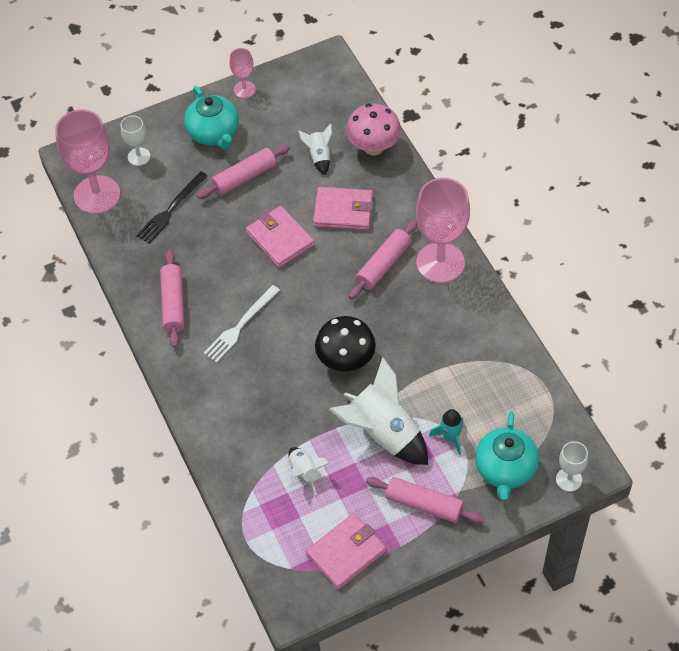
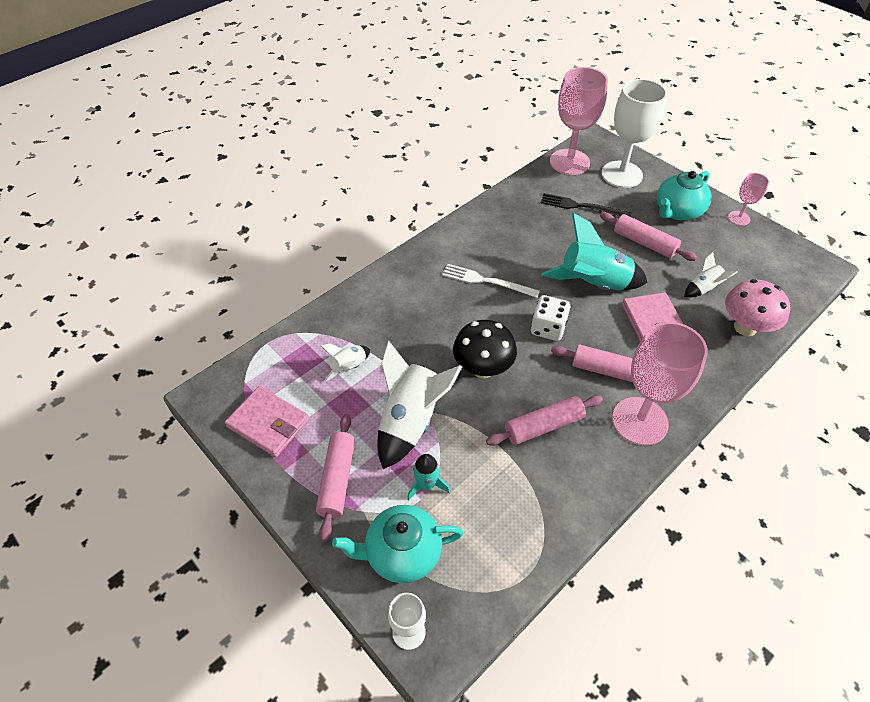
camera: 70 degrees right, 5 degrees down
white goblet [121,116,150,166] -> white goblet [601,79,667,188], size x2.03
pink rolling pin [160,250,185,348] -> pink rolling pin moved to [486,395,603,446]
pink wallet [246,206,315,268] -> turquoise rocket [542,213,648,290]
none -> white dice [531,295,570,341]

